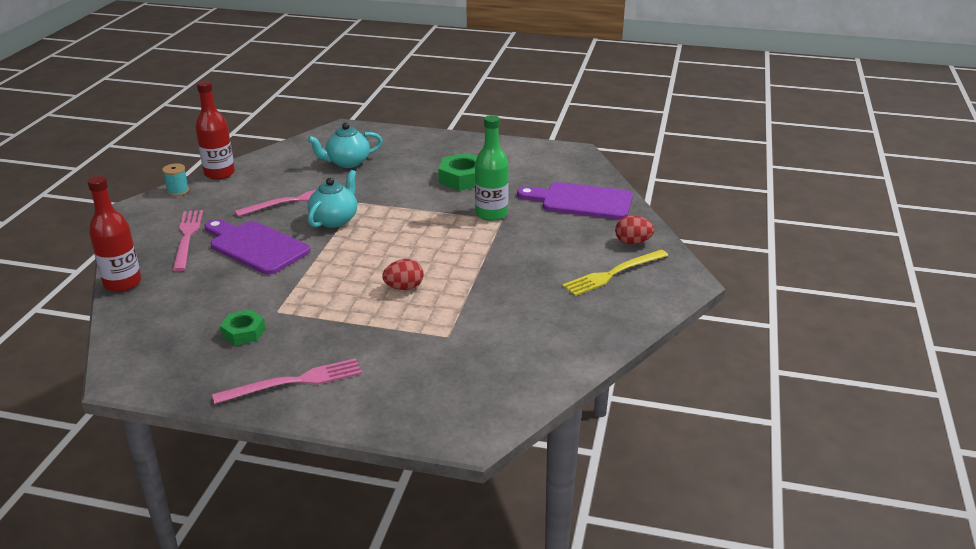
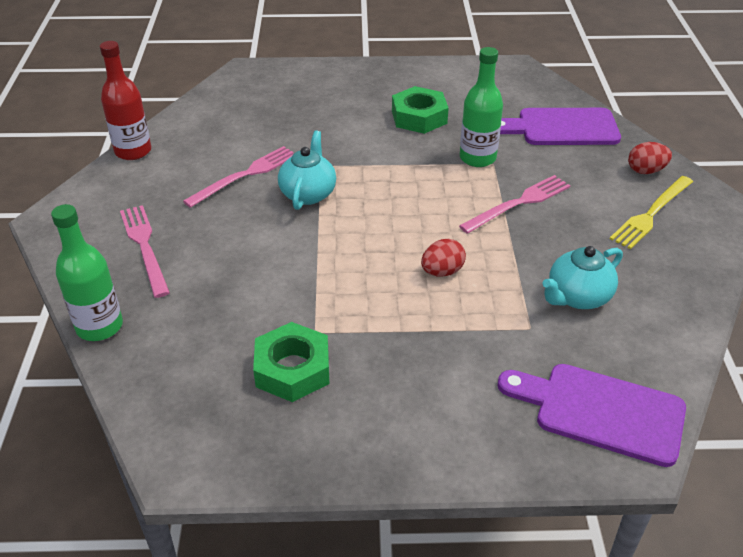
camera: 15 degrees left, 10 degrees up
red bottle [87,176,141,292] -> green bottle [51,204,123,341]
turquoise spool [162,163,189,196] -> none
purple cutting board [204,219,310,275] -> purple cutting board moved to [498,364,686,467]
pink fork [212,358,362,404] -> pink fork moved to [459,175,571,234]
green nut [220,310,266,345] -> green nut [253,322,329,402], size x1.57
turquoise teapot [308,123,383,168] -> turquoise teapot moved to [542,246,623,309]

